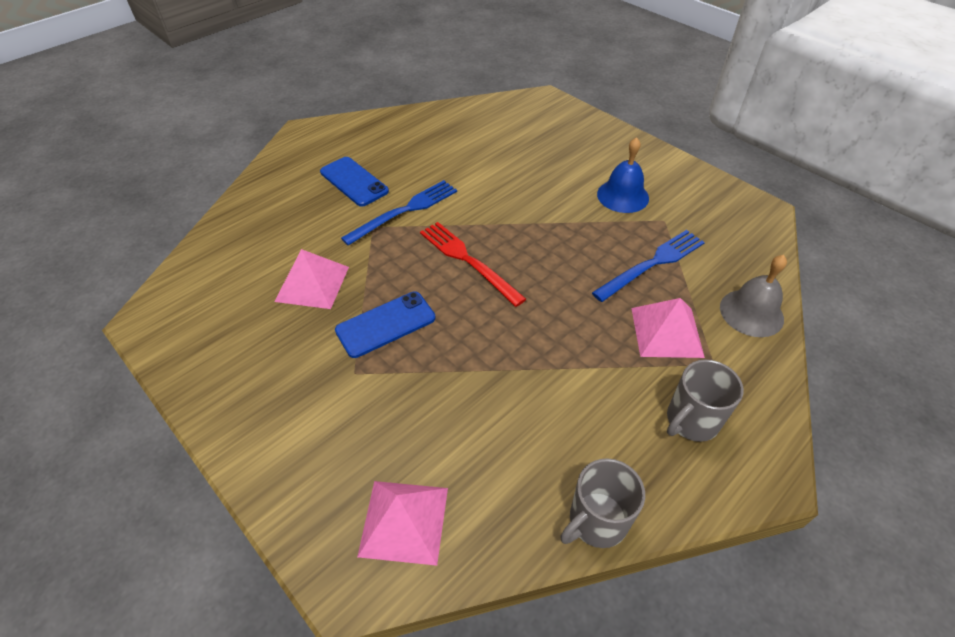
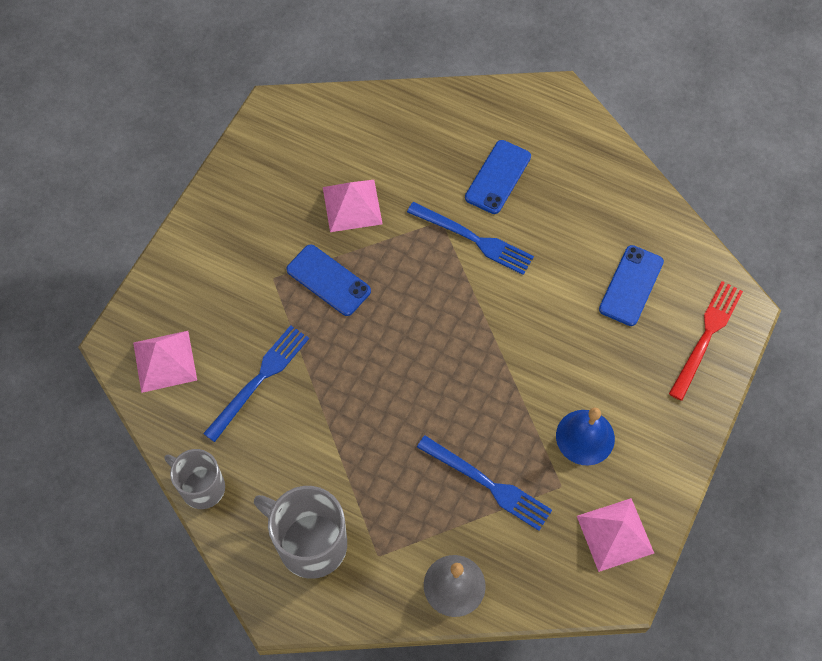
camera: 70 degrees right, 15 degrees up
red fork [420,222,526,307] -> red fork moved to [669,281,743,401]
pink pyramid [631,298,705,358] -> pink pyramid moved to [577,498,655,572]
grey mug [667,359,744,442] -> grey mug [254,486,347,579], size x1.53
none -> blue fork [203,325,309,442]
none -> blue phone [599,245,664,326]

